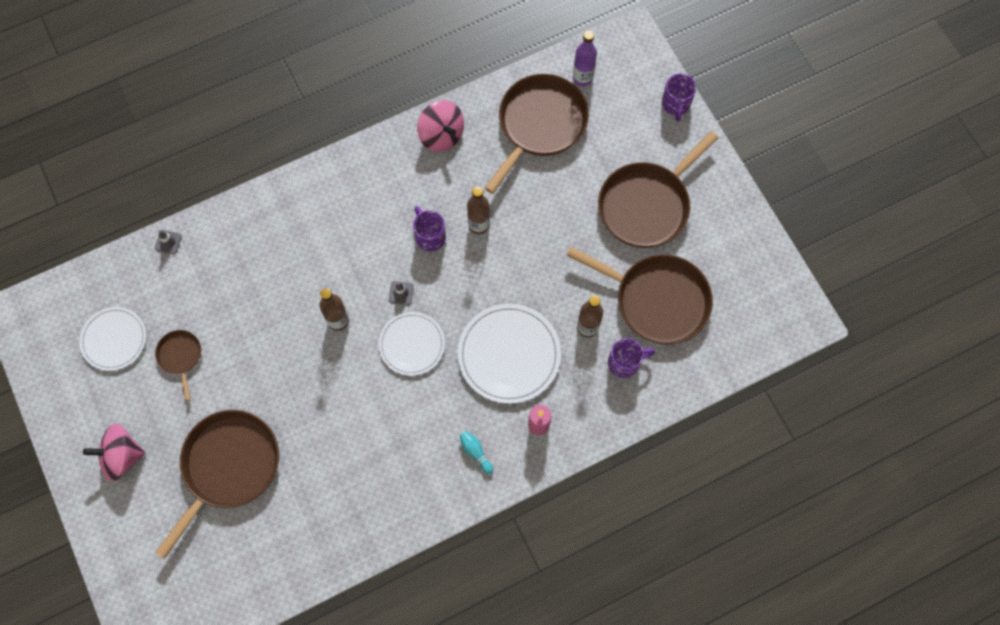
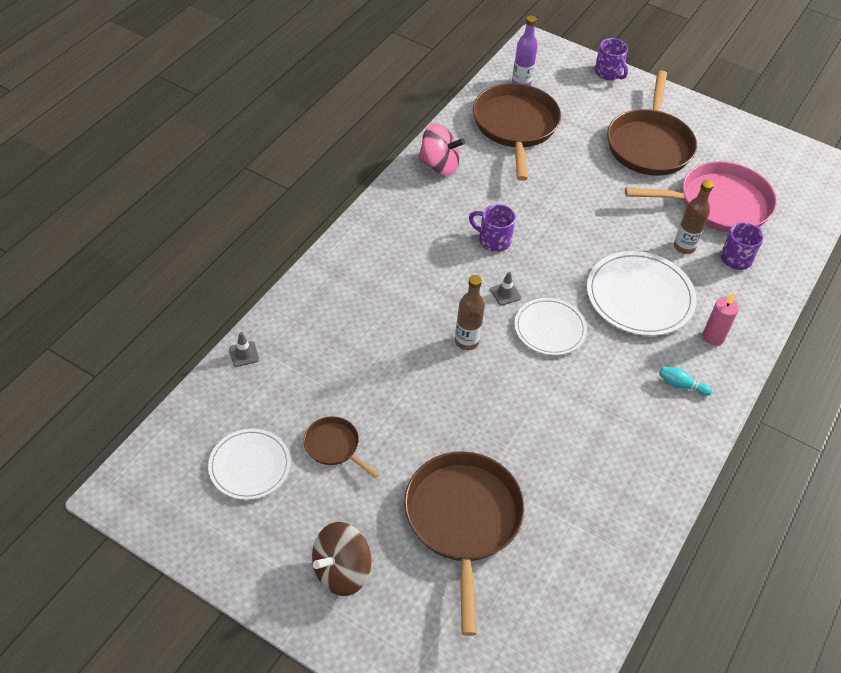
camera: 35 degrees left, 20 degrees down
pink spinning top [83,424,146,481] -> brown spinning top [312,522,371,596]
brown bottle [467,186,490,234] -> none
brown pan [566,247,713,345] -> pink pan [625,161,777,232]

